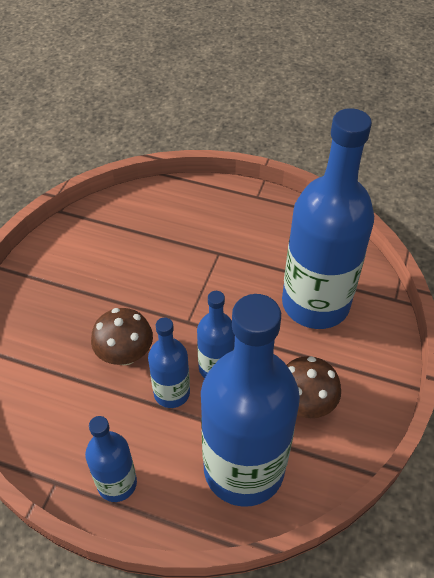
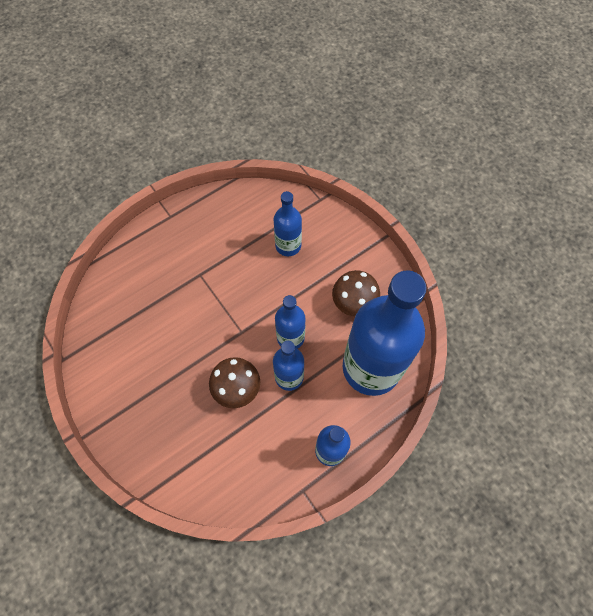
camera: 55 degrees left, 15 degrees up
blue bottle [282,108,374,329] -> blue bottle [273,191,302,256], size x0.49

